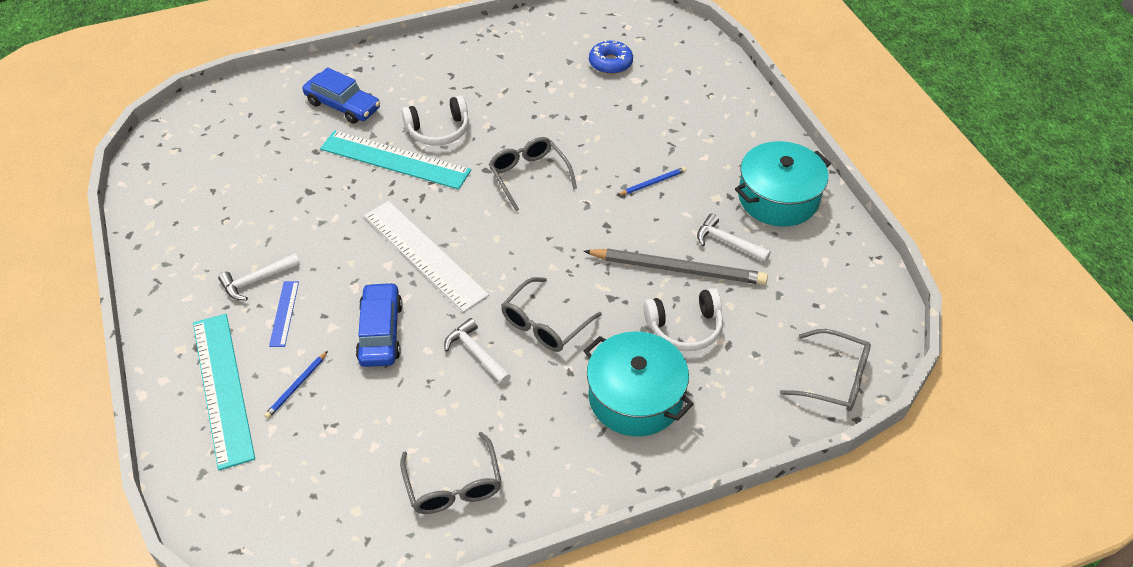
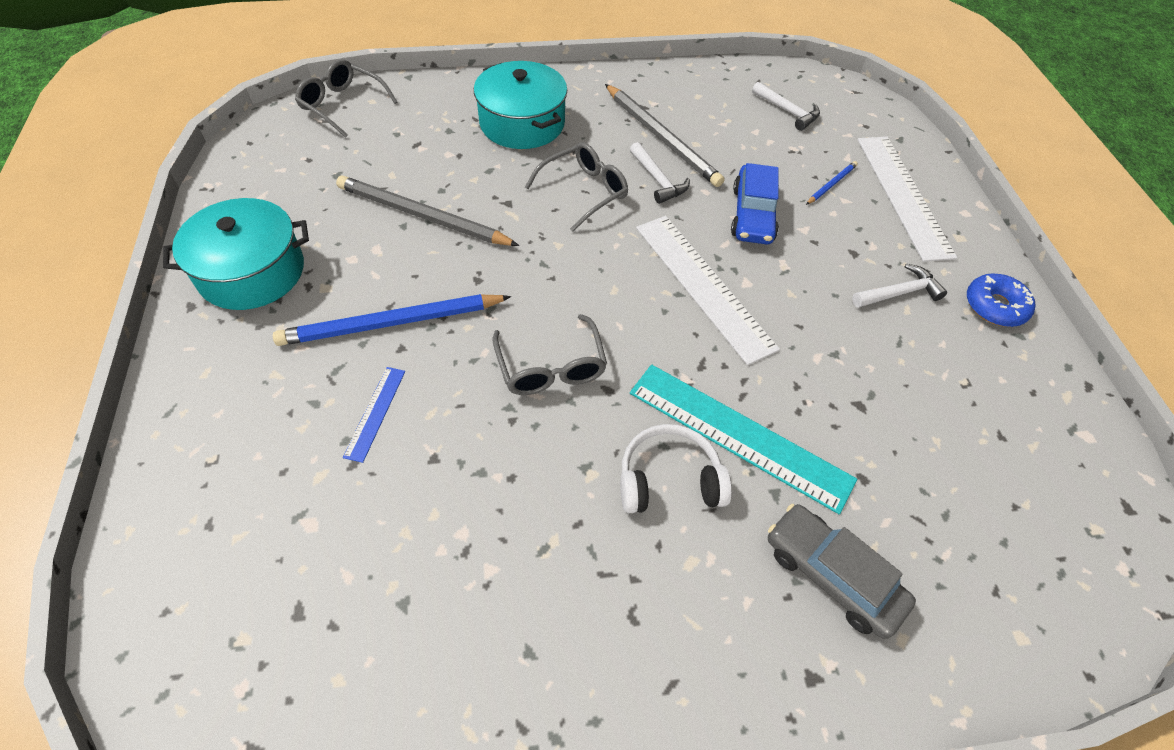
camera: 170 degrees left, 5 degrees up
turquoise ruler [193,314,255,470] -> white ruler [857,137,957,262]
blue ruler [269,281,299,347] -> blue ruler moved to [343,367,405,463]
blue car [303,67,380,124] -> grey car [768,504,916,639]
grey glasses [400,432,502,514] -> none
blue donut [589,40,633,74] -> blue donut moved to [967,273,1036,327]
blue pencil [618,167,686,195] -> blue pencil [273,294,511,346], size x2.16
white headphones [644,288,723,351] -> none
white hammer [697,214,771,262] -> white hammer moved to [752,82,820,131]
none -> grey pencil [605,84,724,187]

